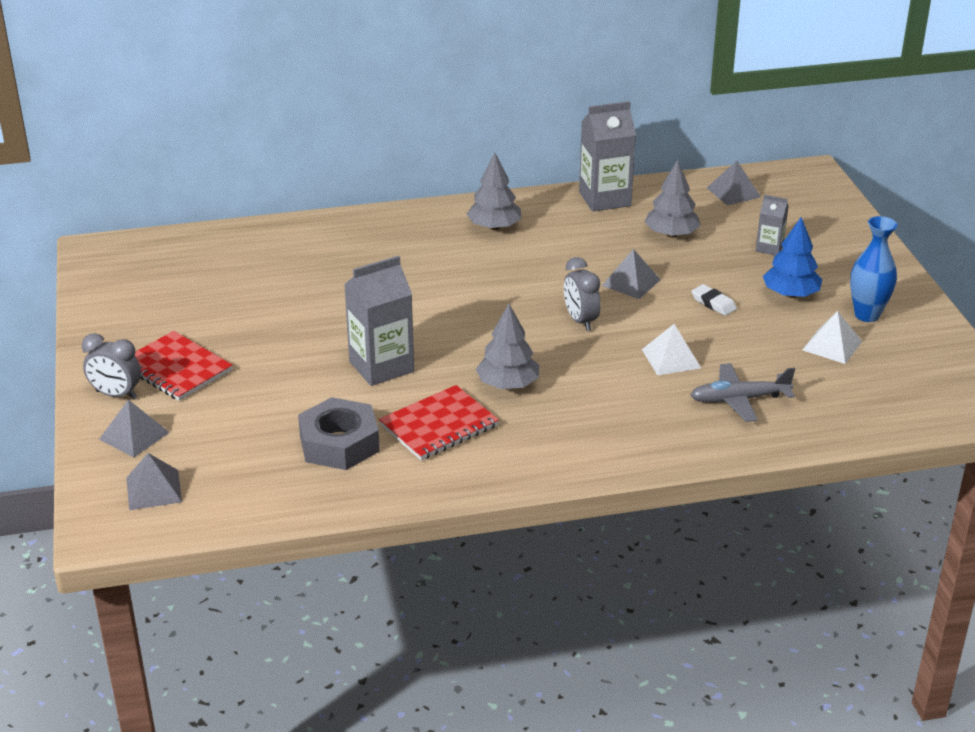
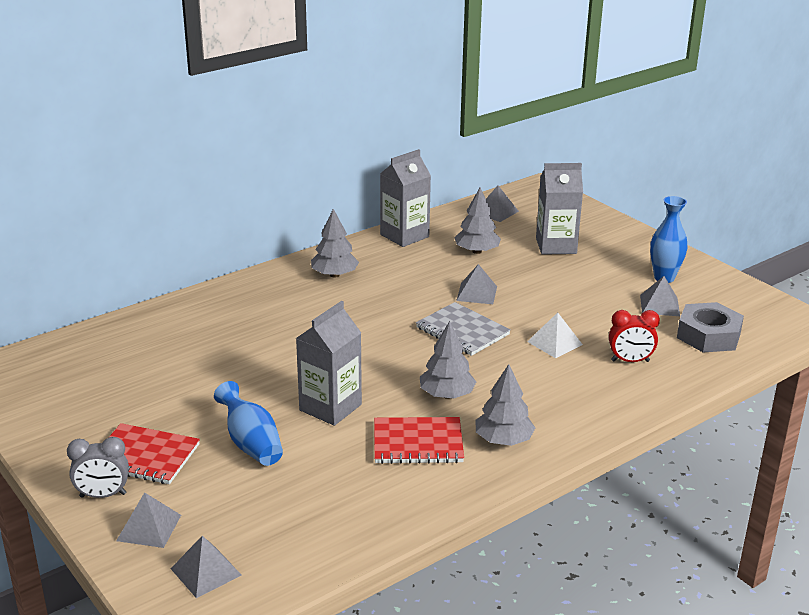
camera: 25 degrees left, 5 degrees down
grey nut [298,397,380,470] -> grey nut moved to [677,302,744,352]
red notebook [379,385,499,460] -> red notebook turned 60 degrees clockwise [374,417,464,464]
grey clock [564,257,600,331] -> grey notebook [416,302,511,356]
grey plane [690,363,795,422] -> red clock [609,310,660,362]
white eraser [691,284,737,316] -> none
grey carton [756,195,789,255] -> grey carton [536,163,583,255], size x1.88
blue tree [763,217,822,298] -> none
white pyramid [802,311,862,364] -> grey pyramid [640,276,680,316]
none -> blue vase [214,381,283,466]
none -> grey tree [475,364,535,446]

